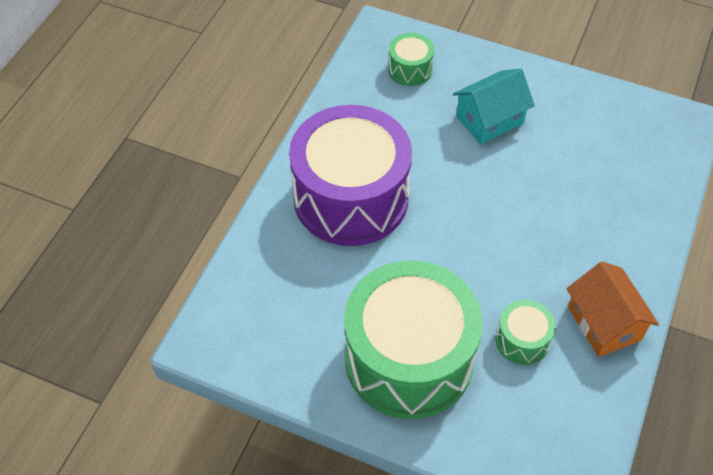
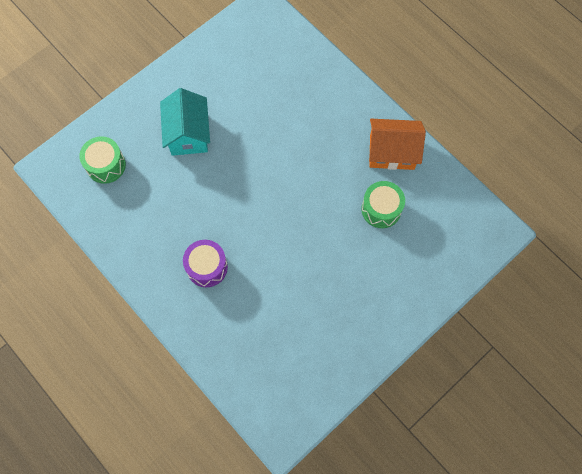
camera: 65 degrees left, 15 degrees up
purple drum [289,105,412,246] -> purple drum [183,240,228,287], size x0.43
green drum [344,260,483,419] -> none

